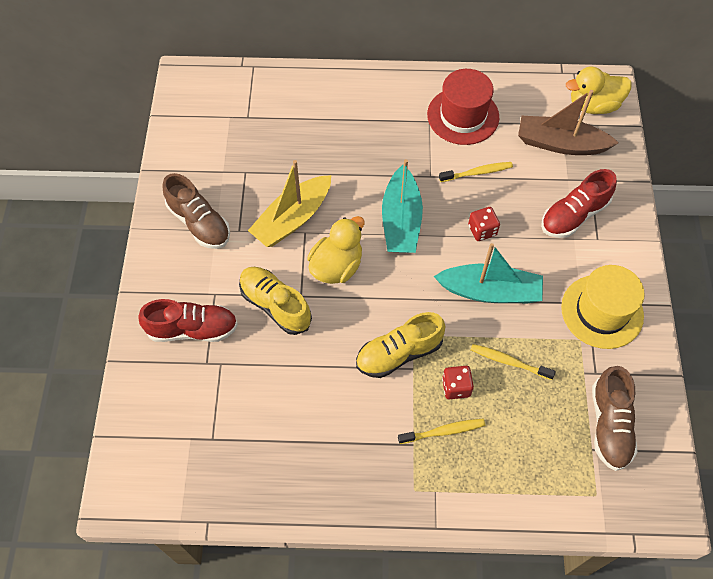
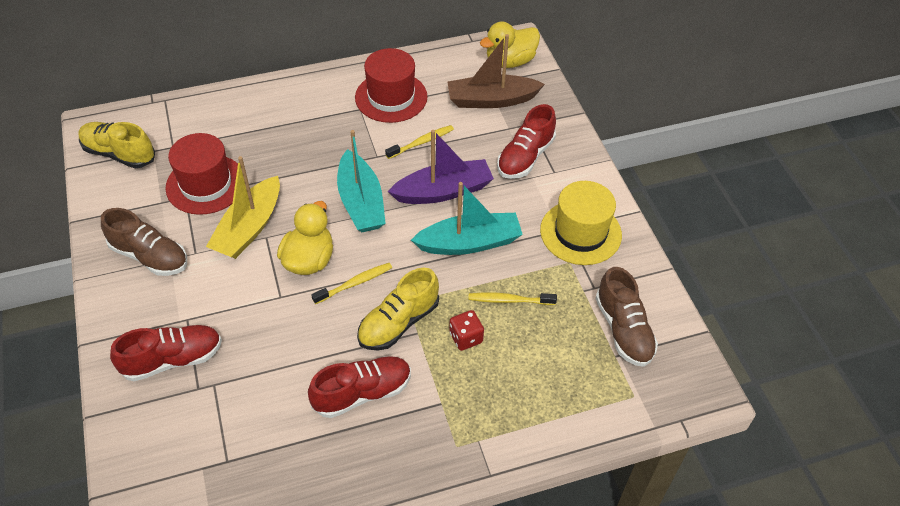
camera: 20 degrees left, 10 degrees down
yellow shoe [239,267,312,335] -> yellow shoe moved to [78,122,155,168]
yellow toothbrush [398,419,485,444] -> yellow toothbrush moved to [311,263,392,304]
red dice [468,207,500,241] -> purple boat [388,130,494,204]
none -> red hat [165,133,238,215]
none -> red shoe [308,356,411,418]

